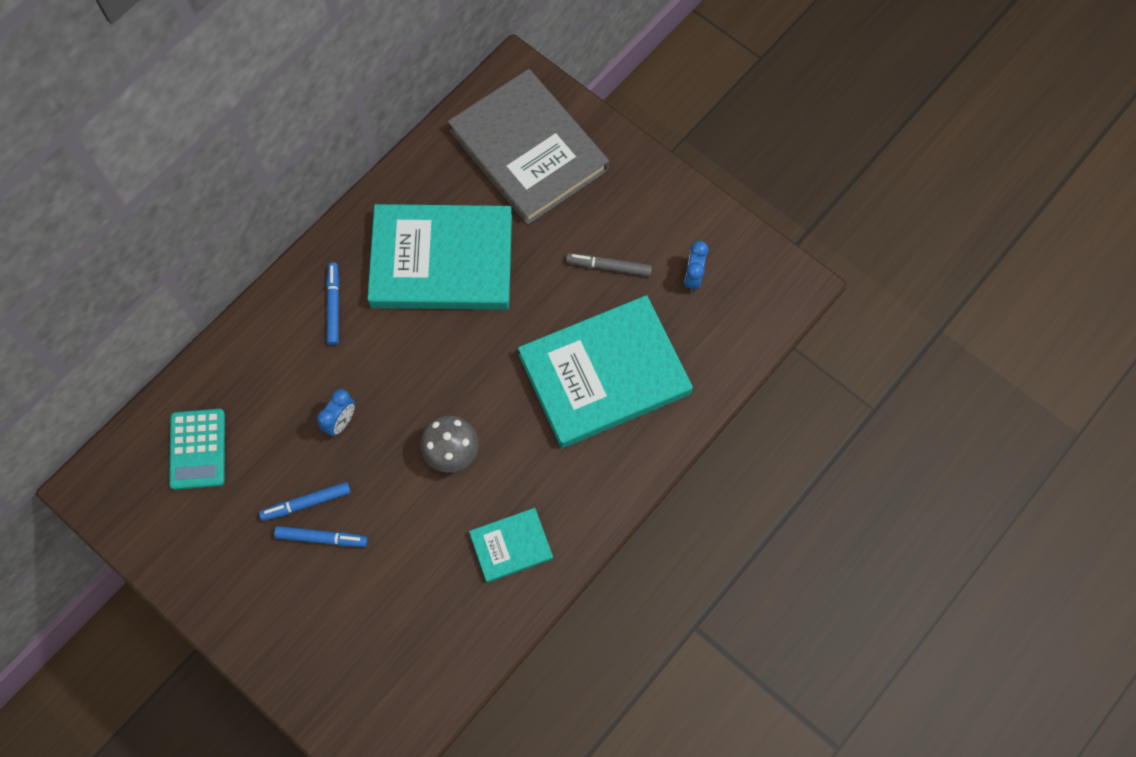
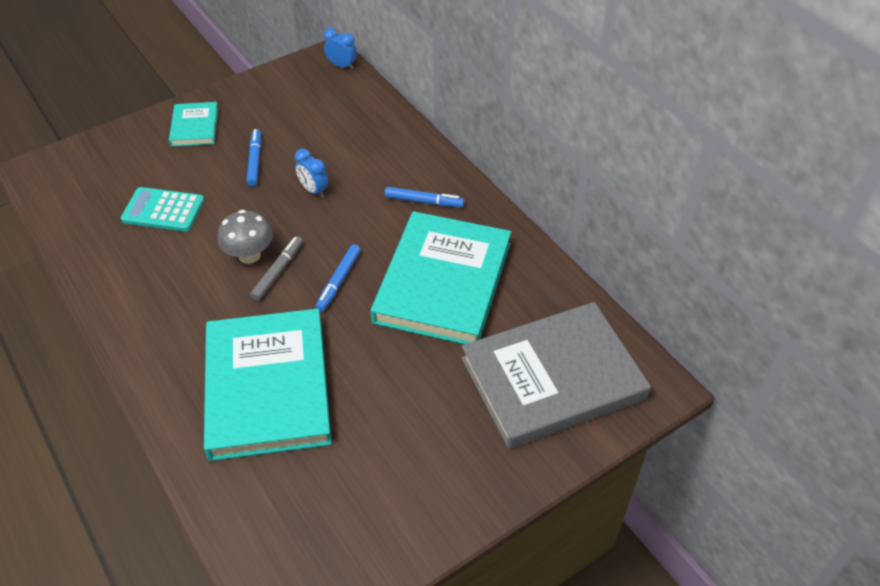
camera: 105 degrees right, 20 degrees down
turquoise calculator [169,409,225,490] -> turquoise calculator moved to [121,187,204,231]
blue marker [274,526,368,547] -> blue marker moved to [315,244,361,312]
turquoise book [469,508,553,583] -> turquoise book moved to [169,102,218,147]
grey marker [566,253,652,277] -> grey marker moved to [250,236,303,301]
blue clock [684,241,709,292] -> blue clock moved to [324,28,357,70]

